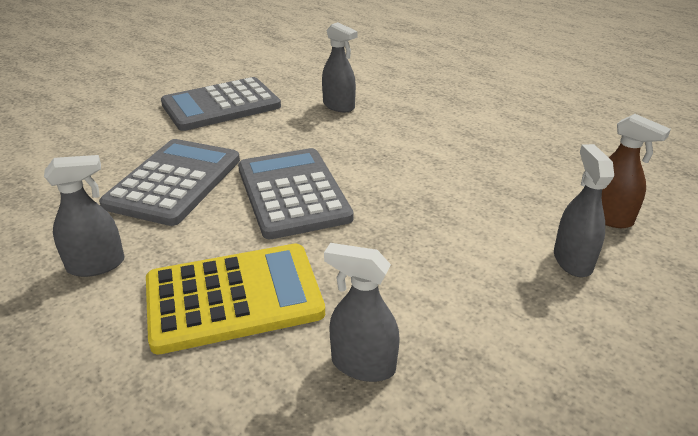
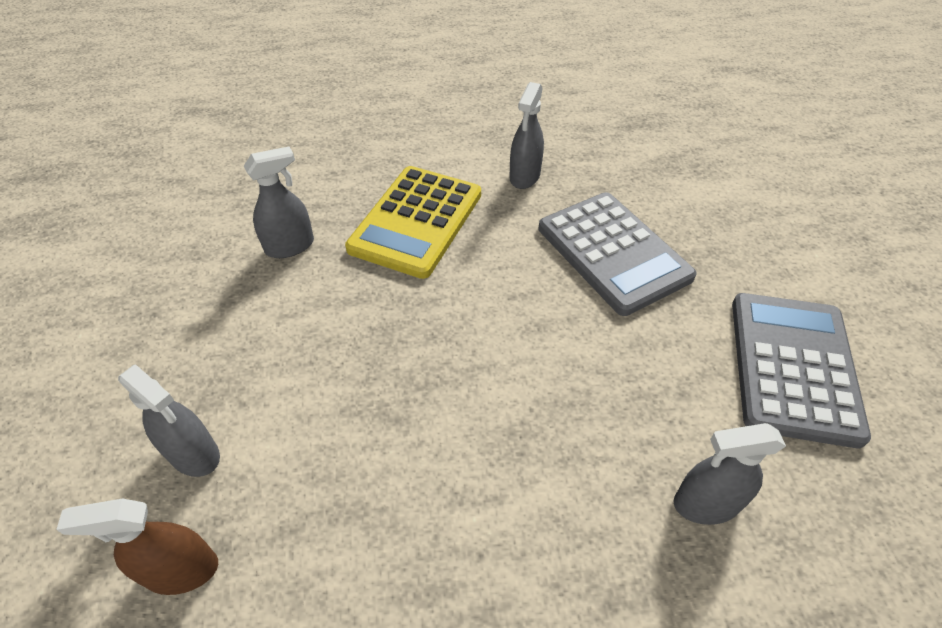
camera: 130 degrees right, 15 degrees up
grey calculator [238,148,353,239] -> none

